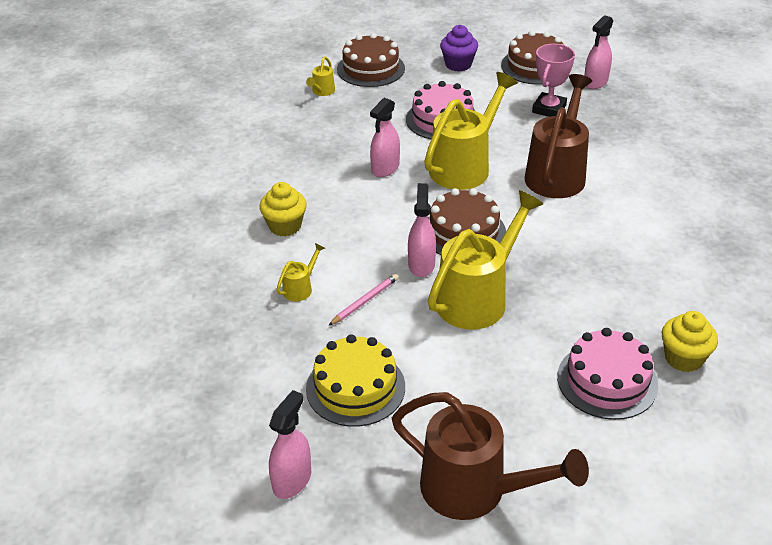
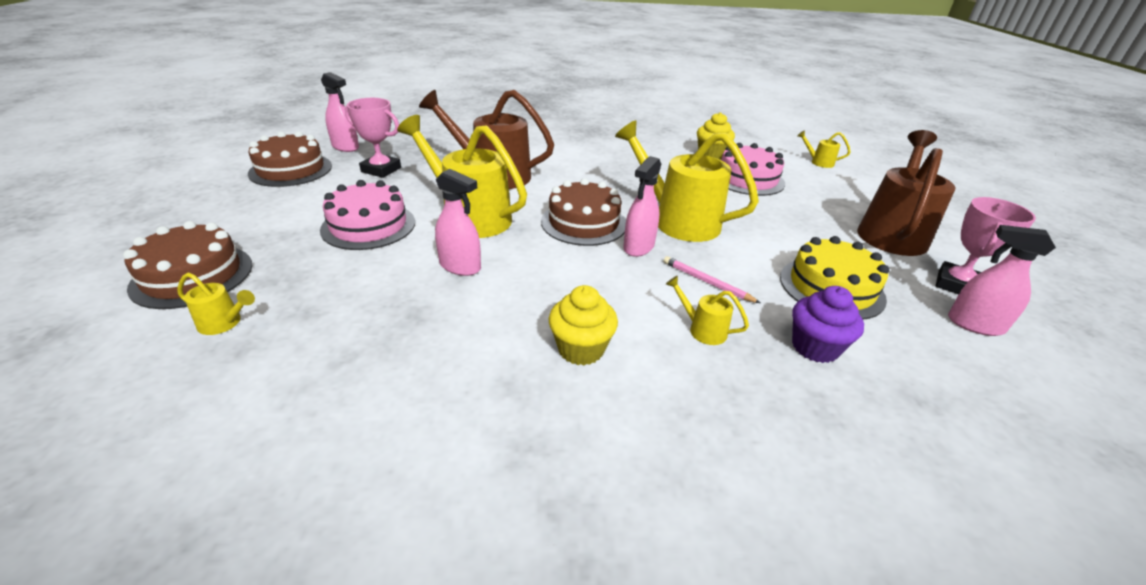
camera: 95 degrees left, 5 degrees down
pink spray bottle [408,183,436,277] -> pink spray bottle turned 60 degrees counterclockwise [623,156,661,257]
purple cupcake [440,25,478,72] -> purple cupcake moved to [792,286,864,363]
none -> yellow watering can [797,130,851,168]
none -> pink trophy [936,197,1036,294]

